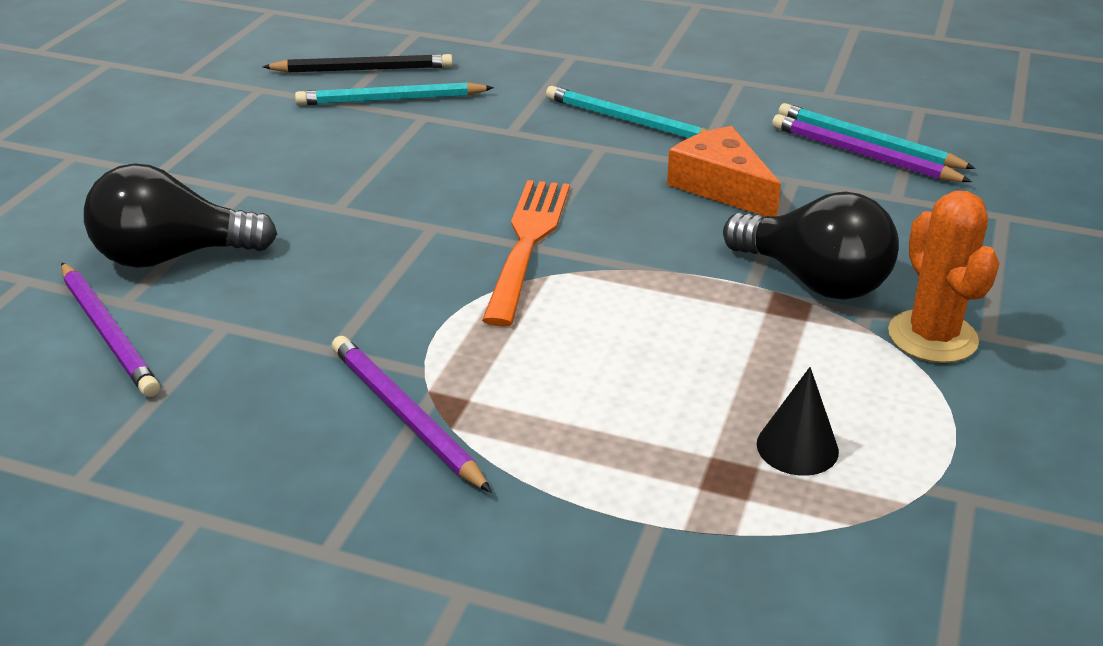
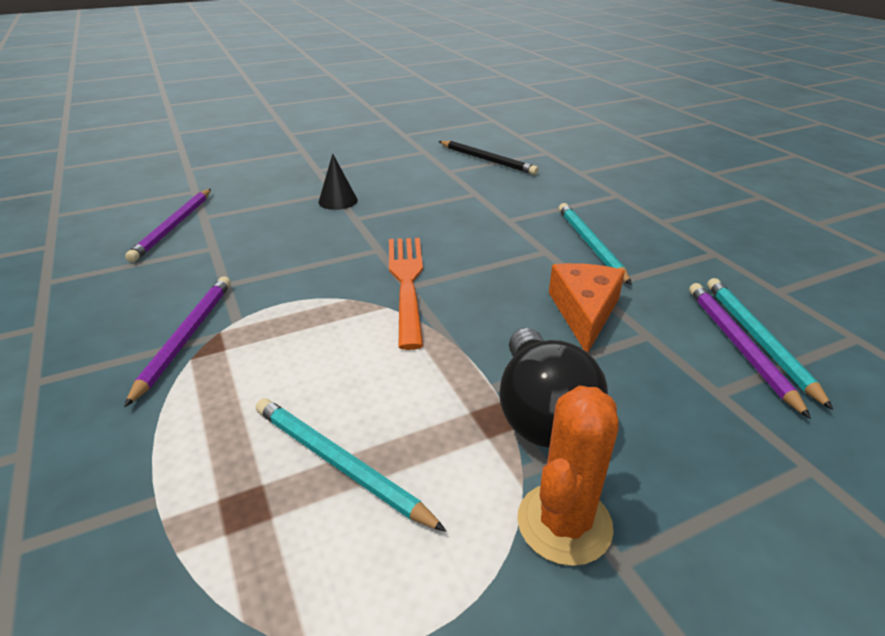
camera: 45 degrees right, 0 degrees up
black light bulb [84,163,277,268] -> none
turquoise pencil [295,82,494,105] -> turquoise pencil moved to [256,398,447,532]
orange fork [482,180,570,327] -> orange fork turned 60 degrees counterclockwise [389,238,423,350]
black cone [757,367,839,476] -> black cone moved to [319,154,358,210]

